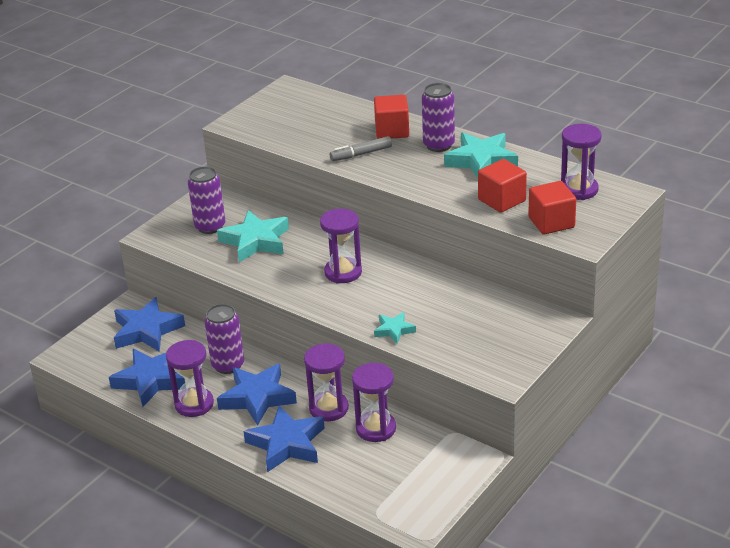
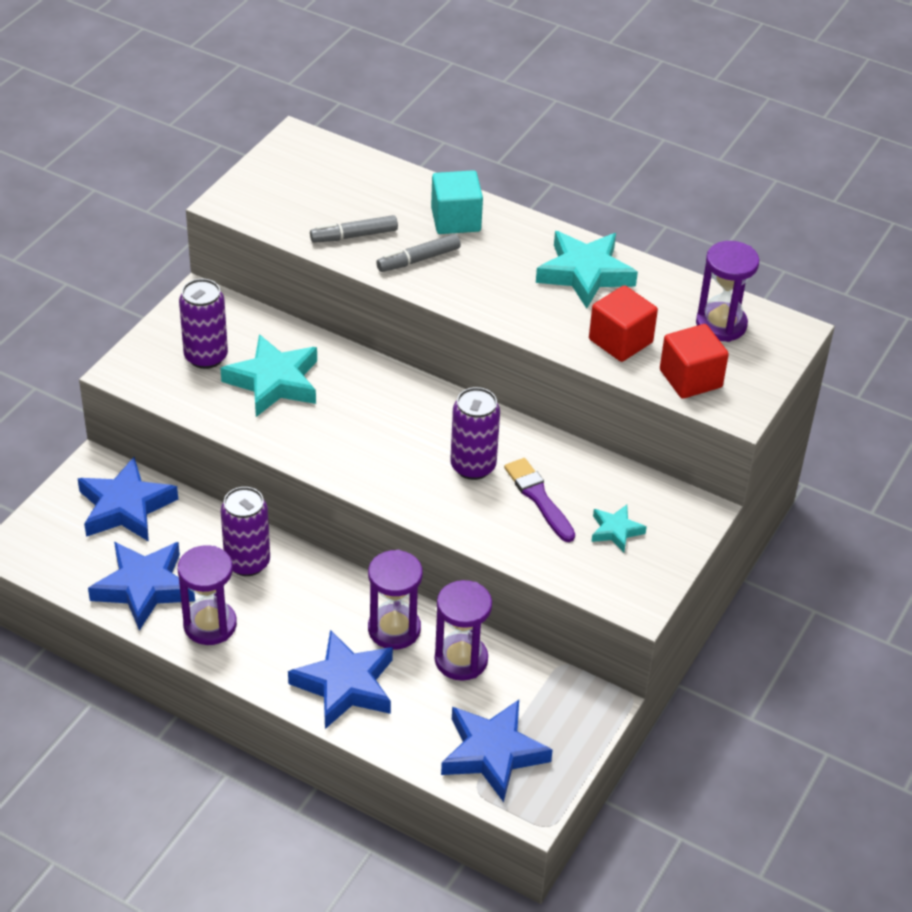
camera: 10 degrees left, 10 degrees up
blue star [217,364,297,426] -> blue star moved to [441,700,553,802]
purple hourglass [320,209,362,283] -> none
red cube [374,95,409,139] -> turquoise cube [431,170,483,234]
turquoise star [374,312,416,344] -> turquoise star moved to [591,505,647,552]
purple can [422,83,455,152] -> purple can moved to [450,387,500,480]
none -> grey marker [310,215,398,243]
none -> purple brush [504,458,575,542]

